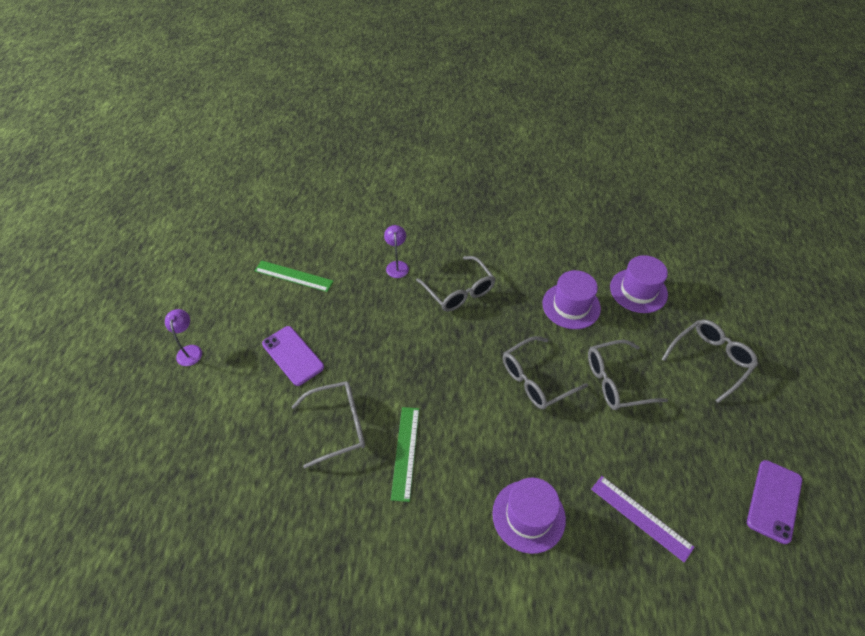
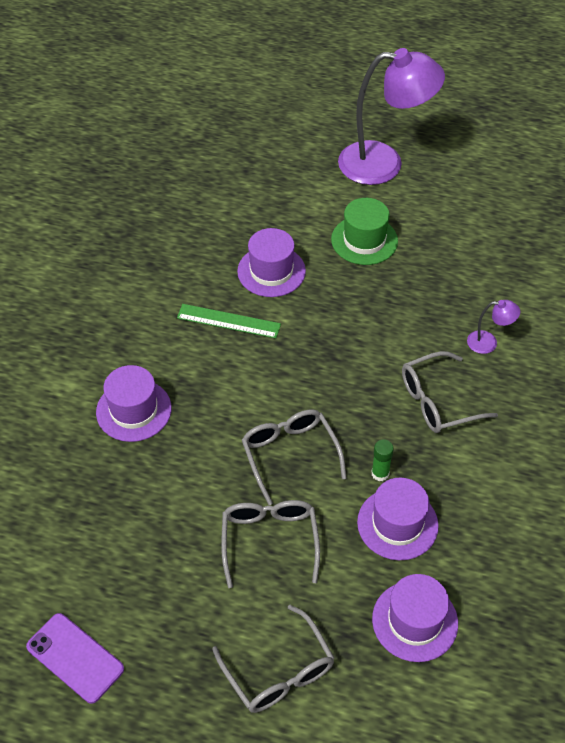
camera: 100 degrees right, 0 degrees up
purple lamp [165,309,202,366] -> purple lamp [338,48,445,185], size x2.42
green ruler [254,260,334,292] -> none
purple phone [262,326,324,386] -> green hat [331,198,398,265]
grey glasses [292,381,365,468] -> purple hat [237,228,306,297]
purple ruler [591,476,695,563] -> none
none -> green glue stick [371,439,394,481]

